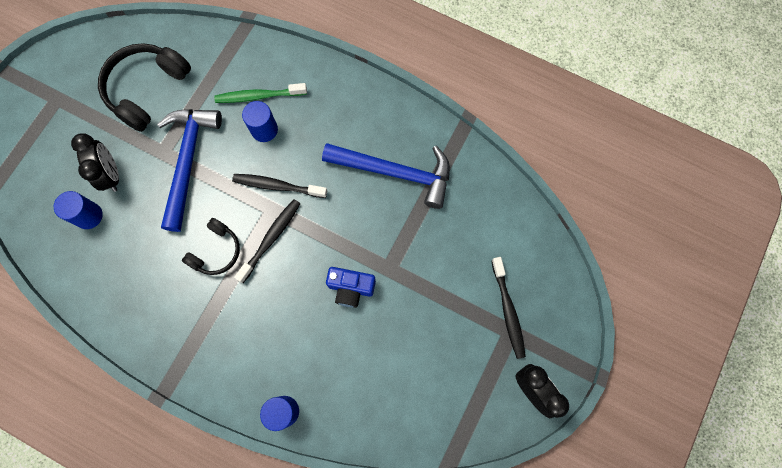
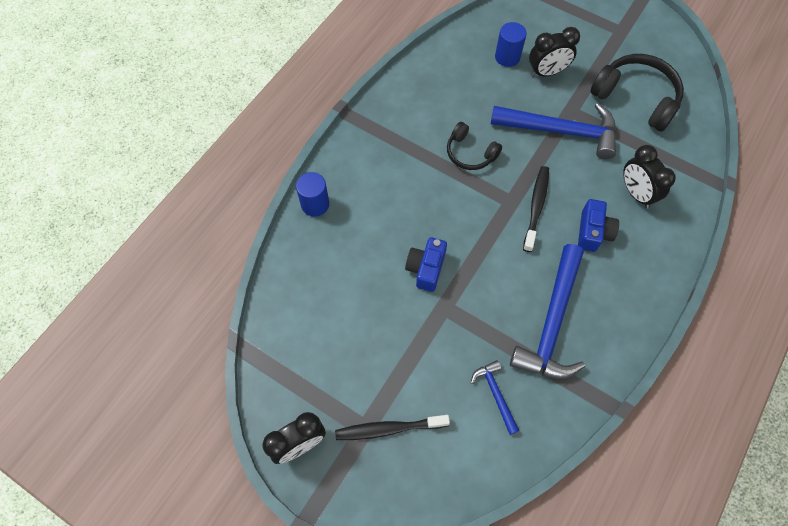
camera: 95 degrees right, 10 degrees down
green toothbrush [214,83,307,103] -> black clock [623,145,676,208]
black toothbrush [234,199,300,283] -> none
blue cylinder [242,101,278,142] -> none
none -> blue hammer [471,360,519,435]
none -> blue camera [578,199,619,252]

